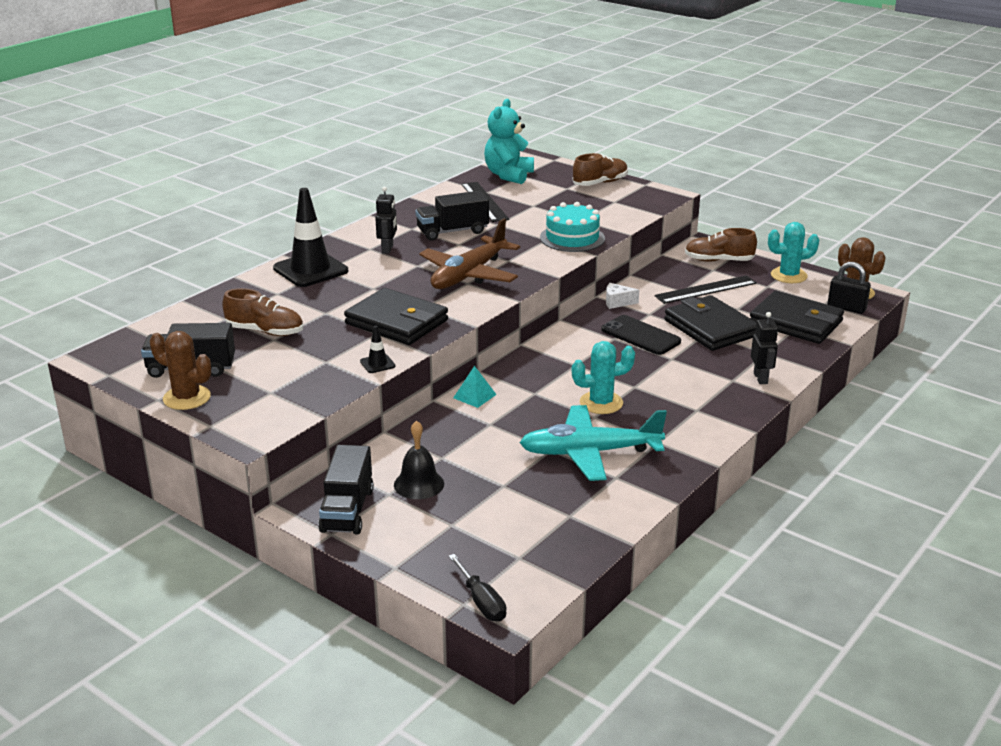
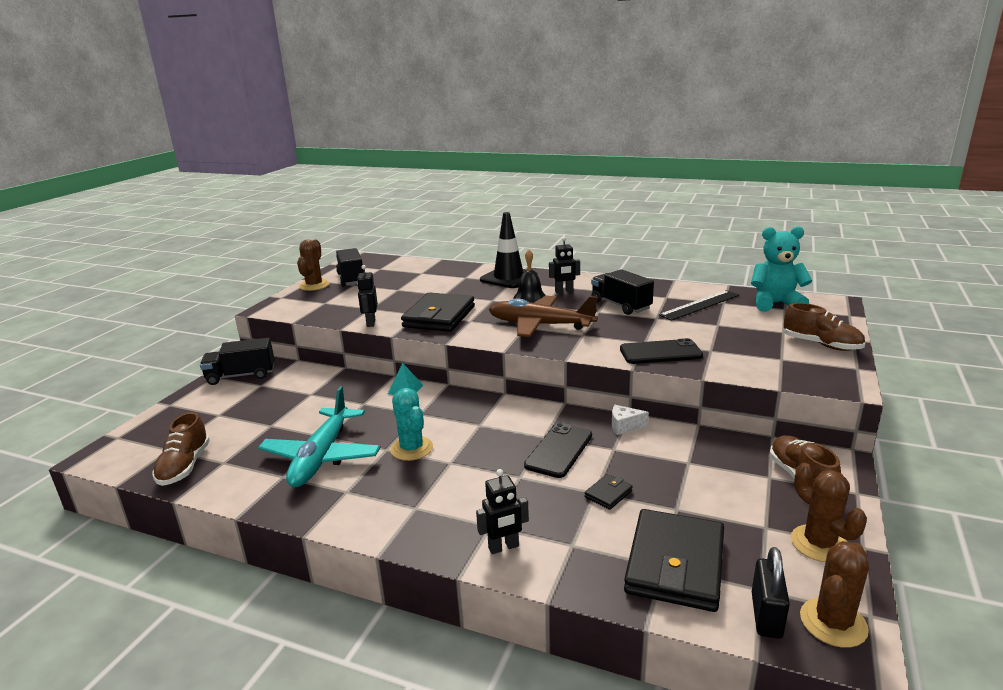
camera: 75 degrees right, 5 degrees down
brown shoe [222,288,303,336] -> brown shoe moved to [152,412,210,486]
black traffic cone [360,326,396,373] -> black robot [357,265,378,327]
black bell [394,420,444,499] -> black bell moved to [513,250,546,303]
black screwdriver [448,554,506,622] -> none
turquoise plane [519,405,667,481] -> turquoise plane turned 150 degrees counterclockwise [258,386,381,487]
turquoise cake [540,202,605,252] -> black phone [620,338,703,364]
white cheese [606,283,639,309] -> white cheese turned 75 degrees counterclockwise [612,405,649,435]
black ruler [654,275,757,304] -> none
black wallet [664,295,757,351] -> black wallet [584,474,633,510], size x0.42
turquoise cactus [768,222,819,283] -> brown cactus [791,463,867,562]

